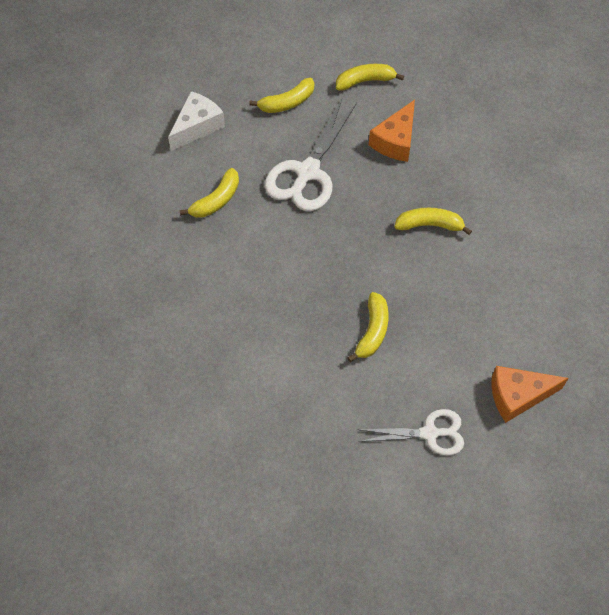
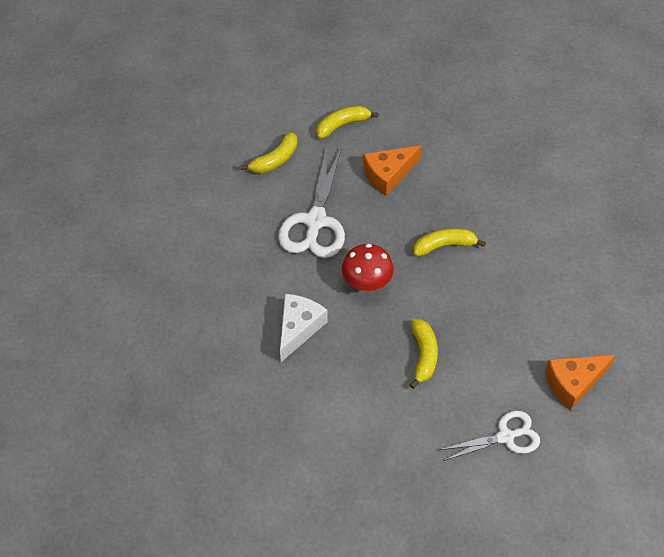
camera: 15 degrees left, 5 degrees down
white cheese [168,91,225,151] -> white cheese moved to [280,294,328,362]
yellow banana [179,168,239,218] -> none
orange cheese [369,100,415,162] -> orange cheese turned 45 degrees clockwise [363,145,422,196]
none -> red mushroom [342,244,394,291]

